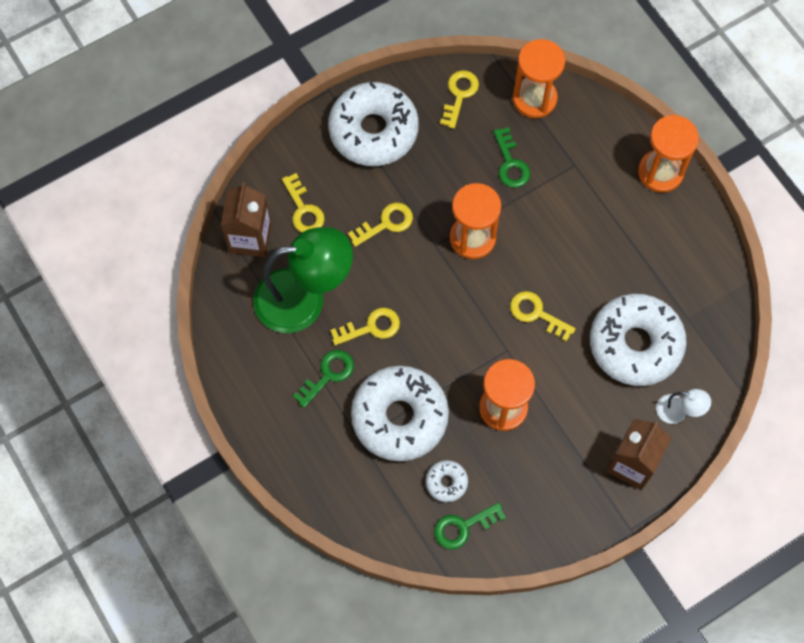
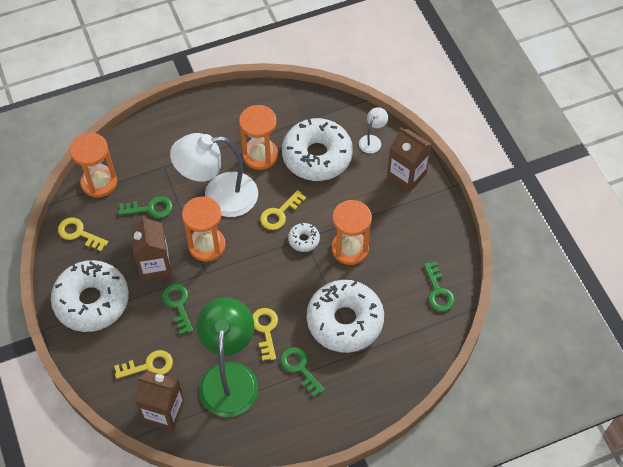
camera: 80 degrees left, 10 degrees down
yellow key [348,203,413,247] -> green key [162,284,193,335]
white donut [426,460,468,502] -> white donut moved to [288,223,320,252]
orange hourglass [638,115,699,193] -> orange hourglass moved to [239,105,278,170]
none -> brown carton [131,215,172,281]
none -> white lamp [170,133,258,217]

